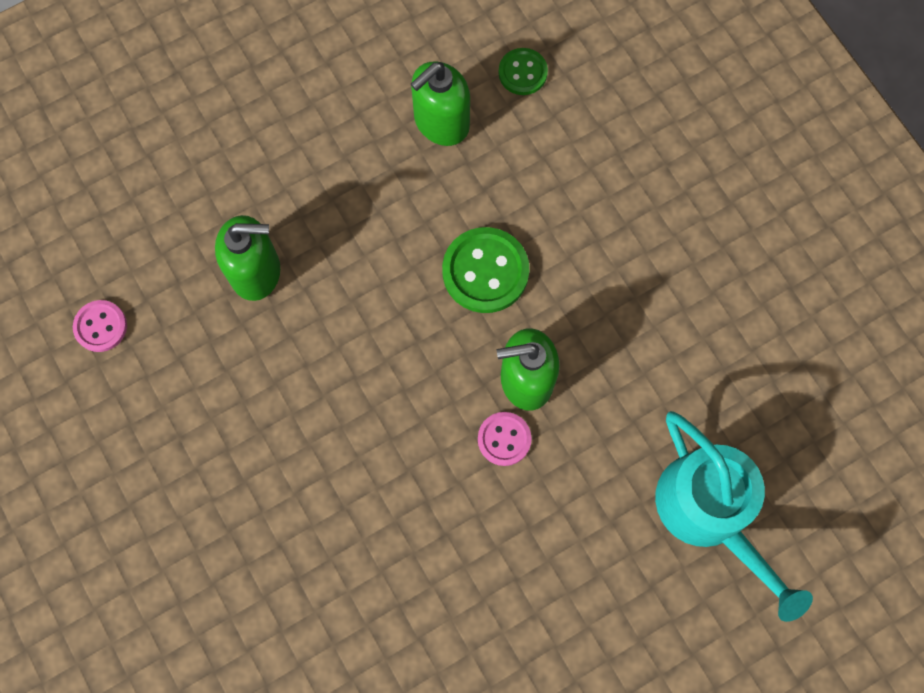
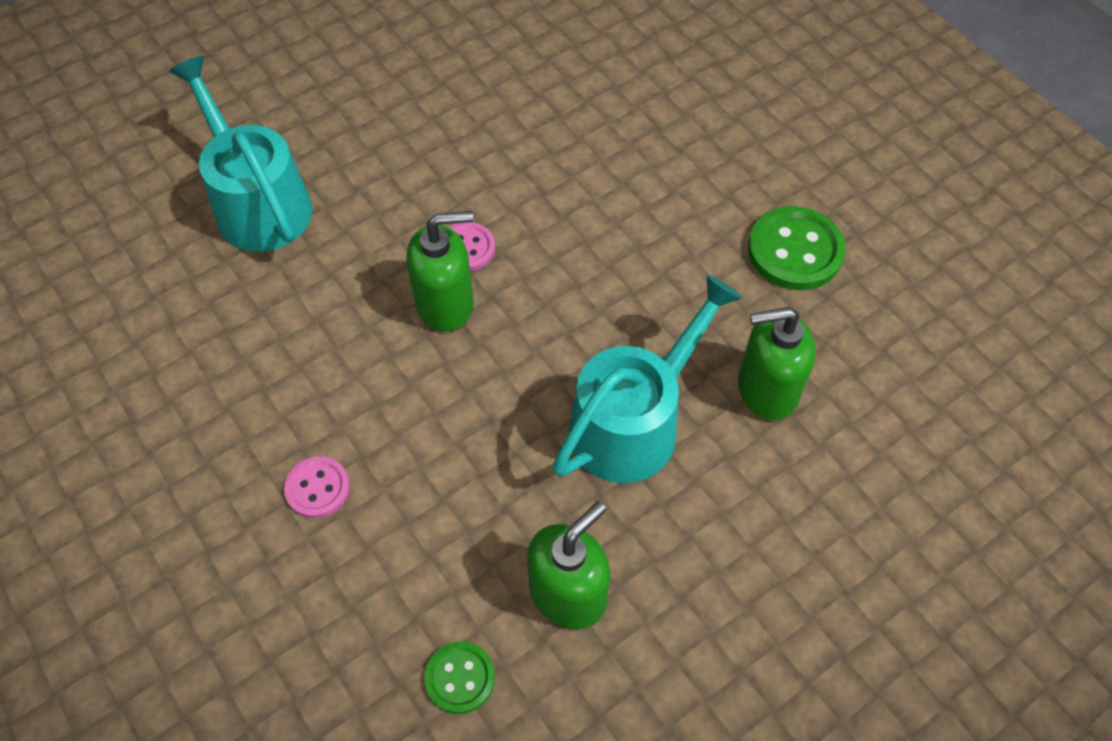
camera: 175 degrees right, 15 degrees down
pink button [73,300,127,352] -> pink button moved to [284,456,350,518]
green button [442,227,529,313] -> green button moved to [748,206,845,290]
none -> turquoise watering can [552,274,742,483]

